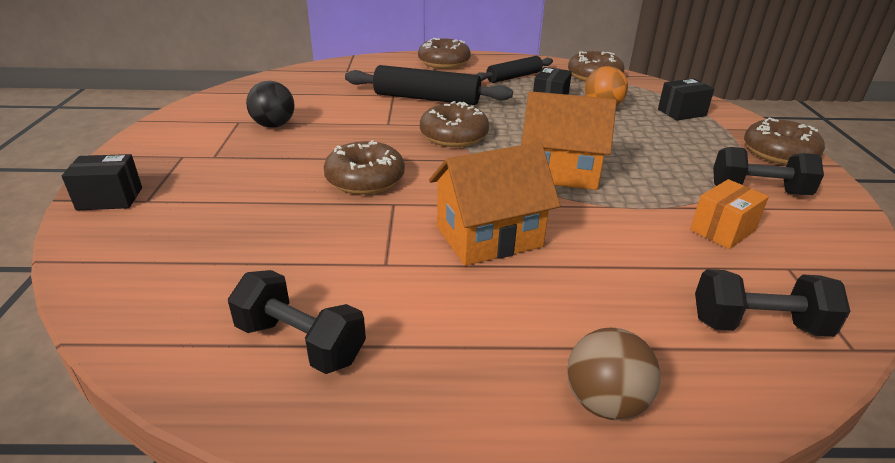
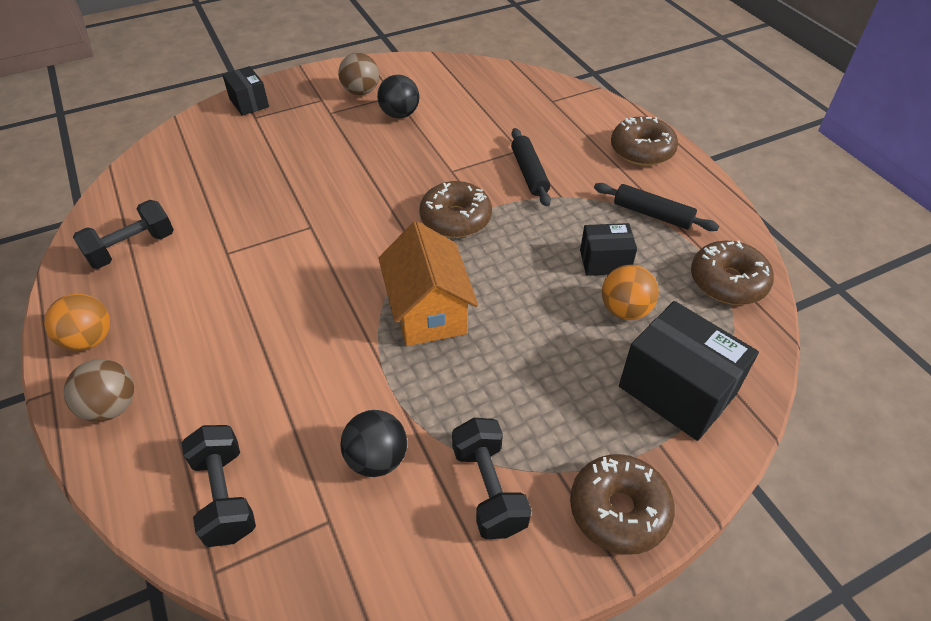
camera: 65 degrees right, 15 degrees up
black dumbbell [228,270,366,374] -> black dumbbell turned 45 degrees clockwise [73,200,174,269]
brown donut [324,140,405,195] -> none
black rolling pin [345,65,513,105] -> black rolling pin [511,128,551,206], size x0.64
orange house [429,142,560,266] -> none
black box [658,78,714,121] -> black box [619,301,759,441], size x1.76
orange box [690,179,769,249] -> black ball [340,410,407,477]
none -> orange ball [44,294,110,351]
none -> brown ball [338,53,379,95]

